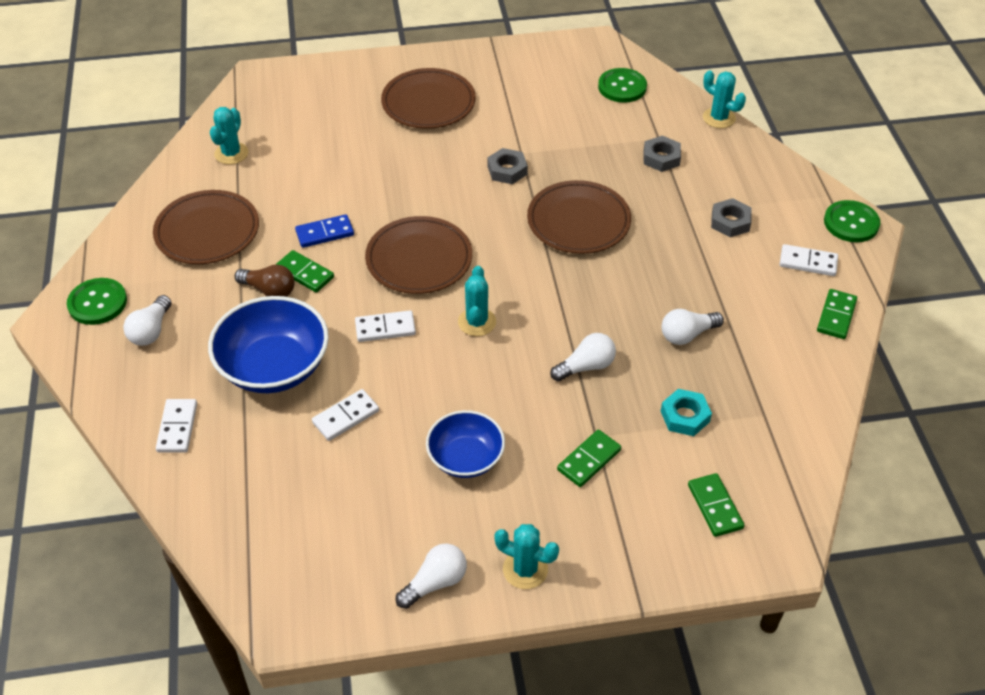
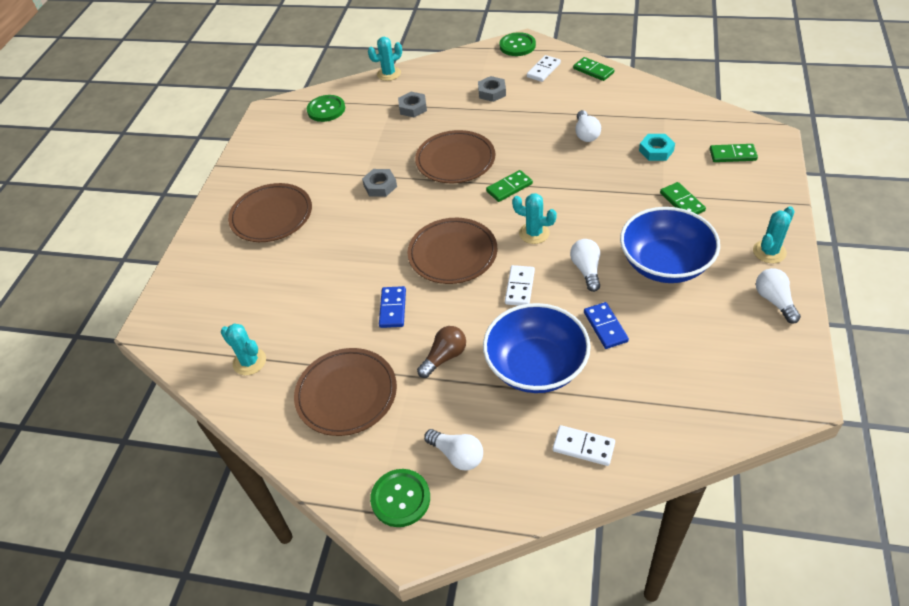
camera: 65 degrees left, 0 degrees up
green domino [275,250,334,293] -> green domino moved to [486,170,533,202]
white domino [312,389,379,441] -> blue domino [584,302,629,349]
blue bowl [426,410,505,478] -> blue bowl [620,207,720,283], size x1.59
white light bulb [550,333,616,381] -> white light bulb moved to [570,239,600,292]

